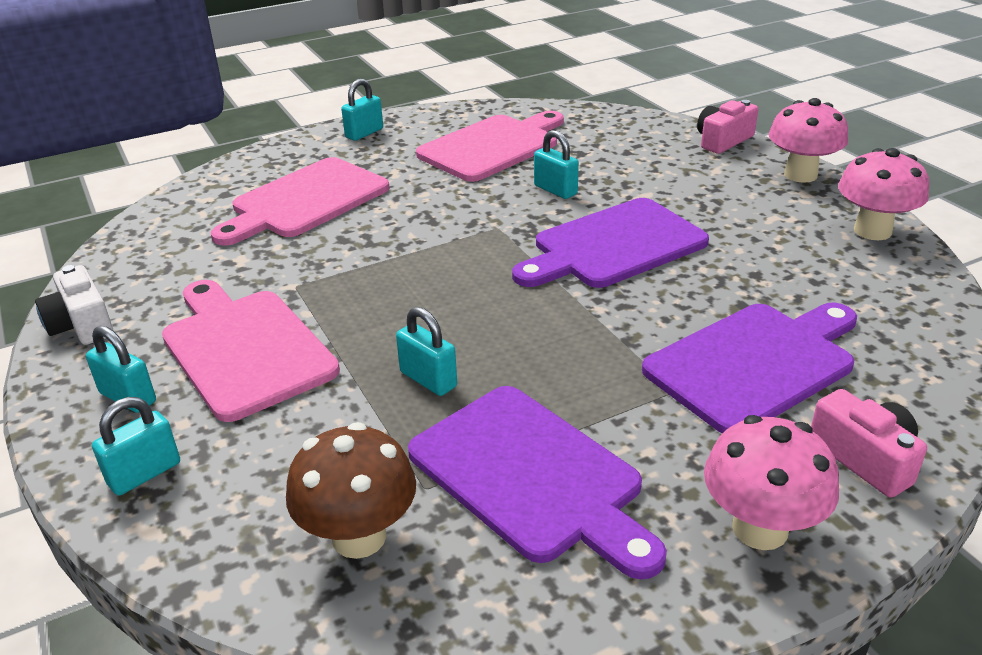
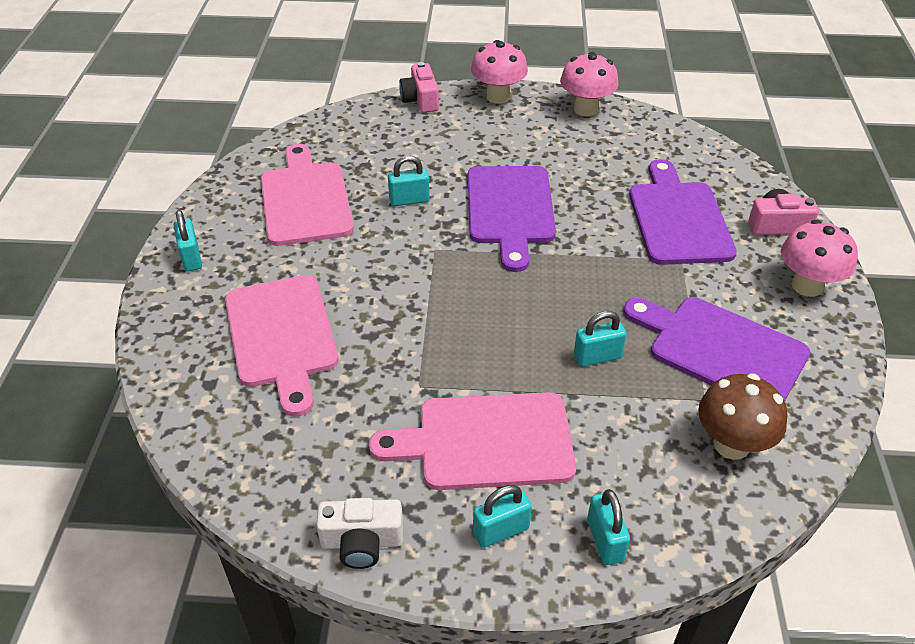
camera: 60 degrees left, 10 degrees up
purple cutting board [408,386,667,580] -> purple cutting board turned 135 degrees counterclockwise [623,297,810,401]

